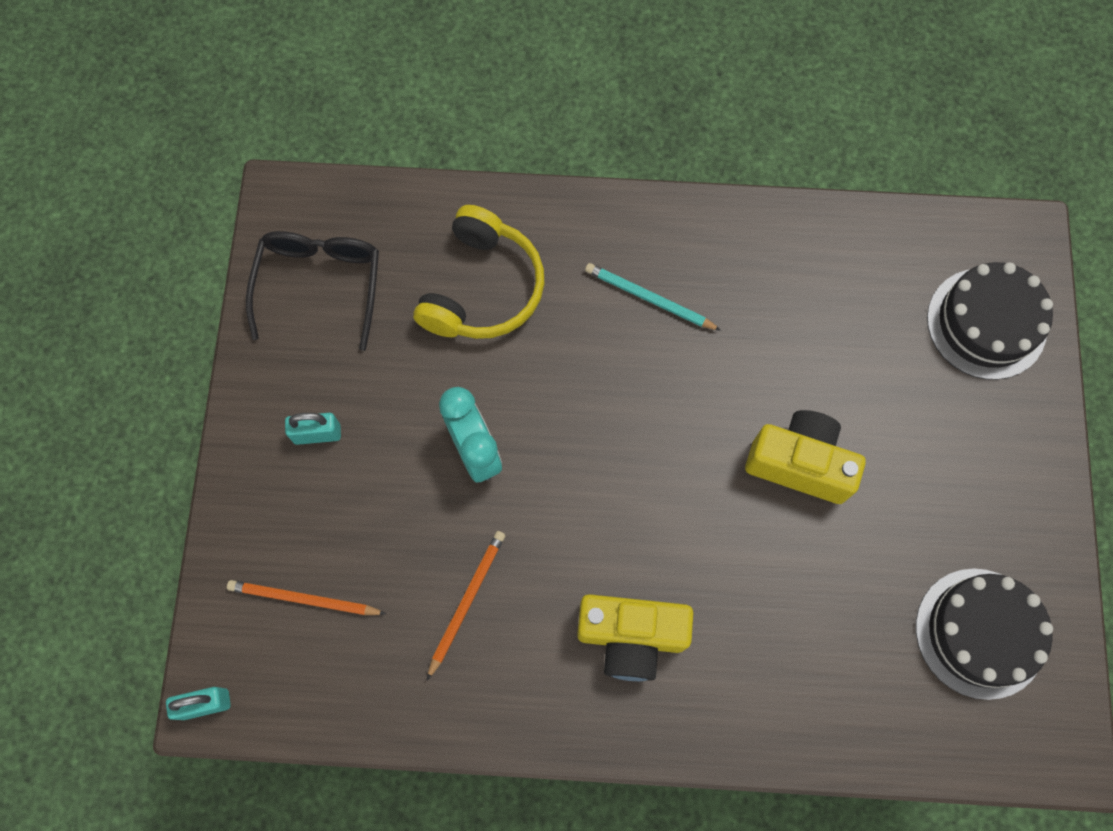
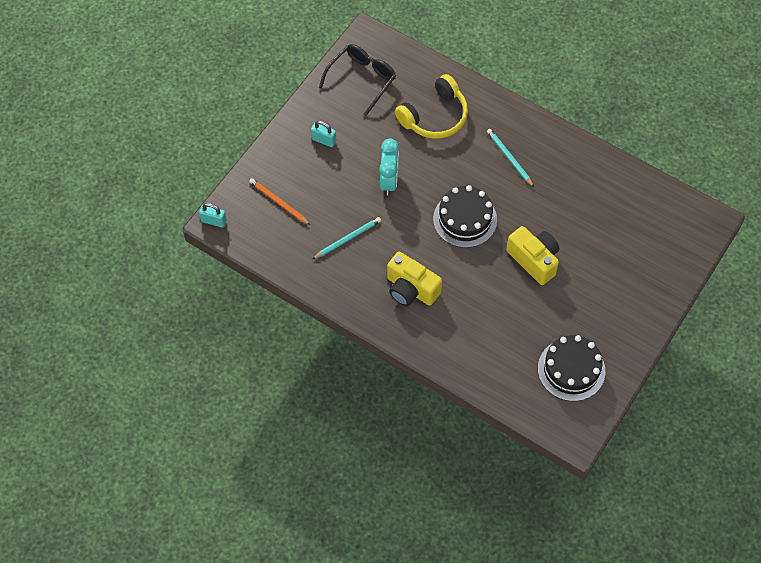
camera: 30 degrees right, 10 degrees down
orange pencil [427,531,505,680] -> turquoise pencil [312,217,381,259]
black cake [927,262,1053,380] -> black cake moved to [433,185,497,248]

